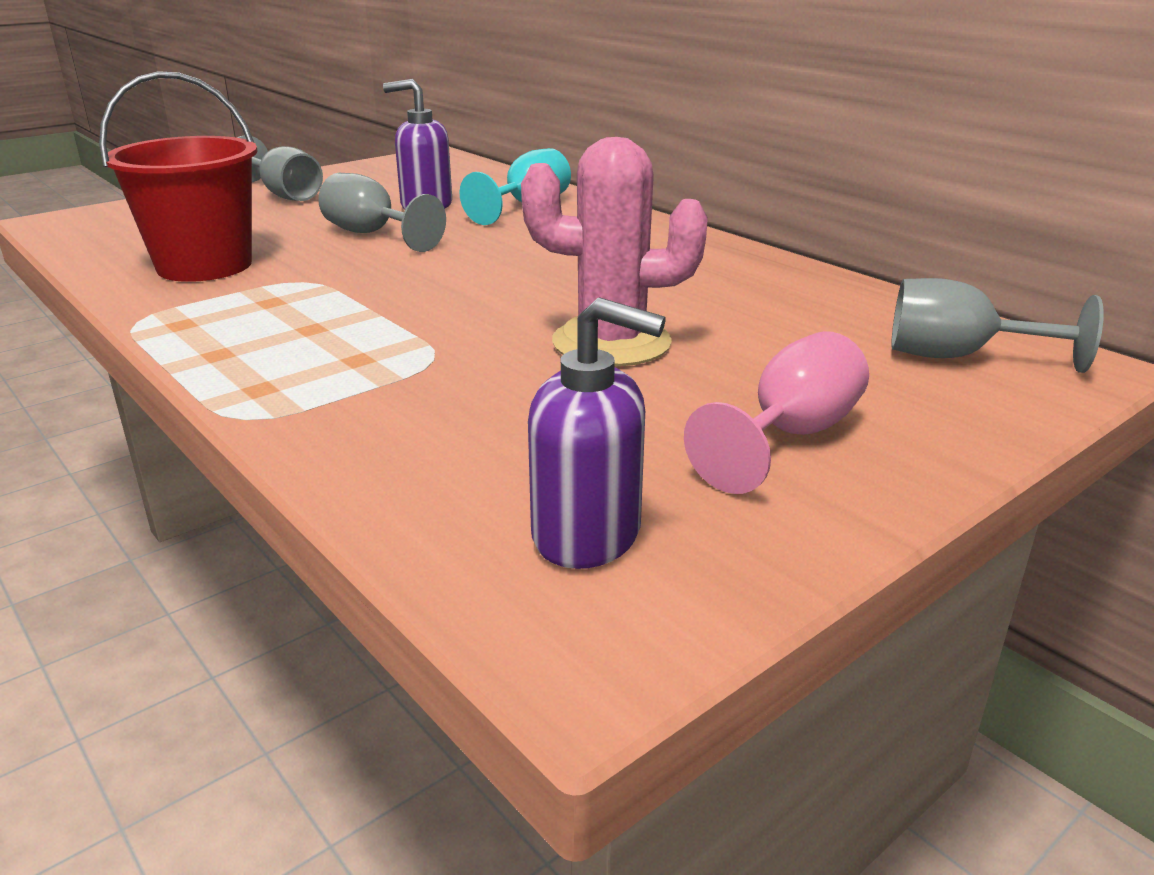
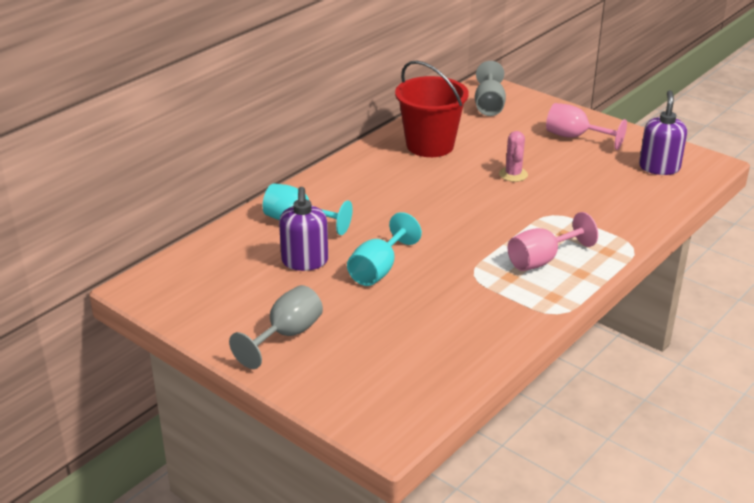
camera: 100 degrees left, 5 degrees up
red bucket [99,71,257,282] -> red bucket moved to [395,61,469,157]
grey goblet [318,173,446,252] -> turquoise goblet [347,212,422,286]
pink cactus [521,137,708,366] -> pink cactus [499,131,528,182], size x0.53
none -> pink goblet [508,212,598,271]

